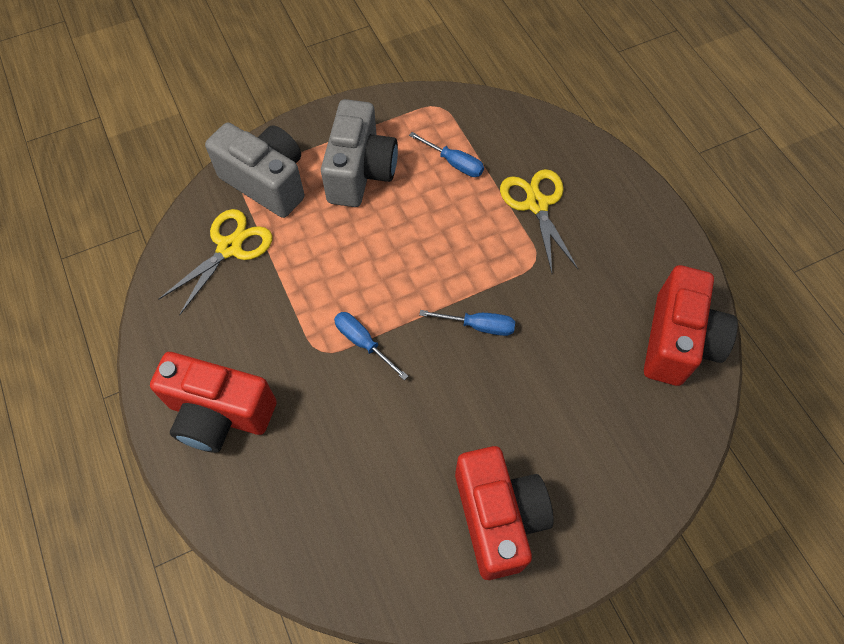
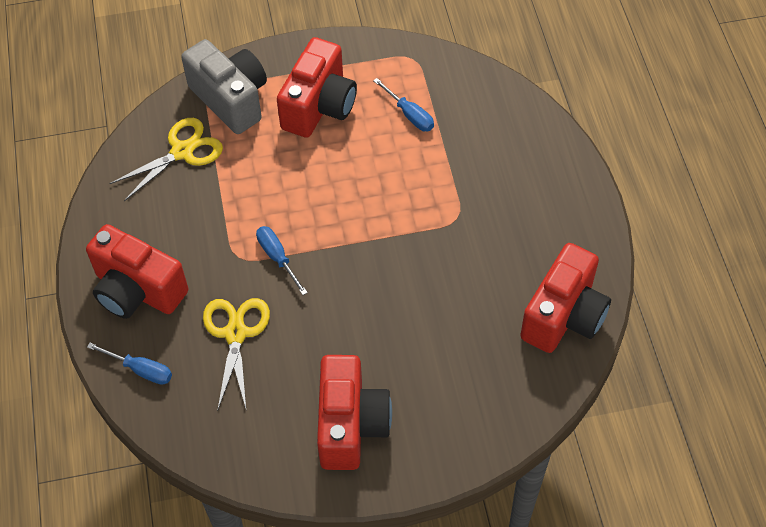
camera: 15 degrees right, 5 degrees down
grey camera [321,99,398,207] -> red camera [277,37,357,138]
blue screwdriver [419,310,515,336] -> blue screwdriver moved to [87,343,172,385]
yellow scissors [500,169,578,273] -> yellow scissors moved to [203,298,270,411]

